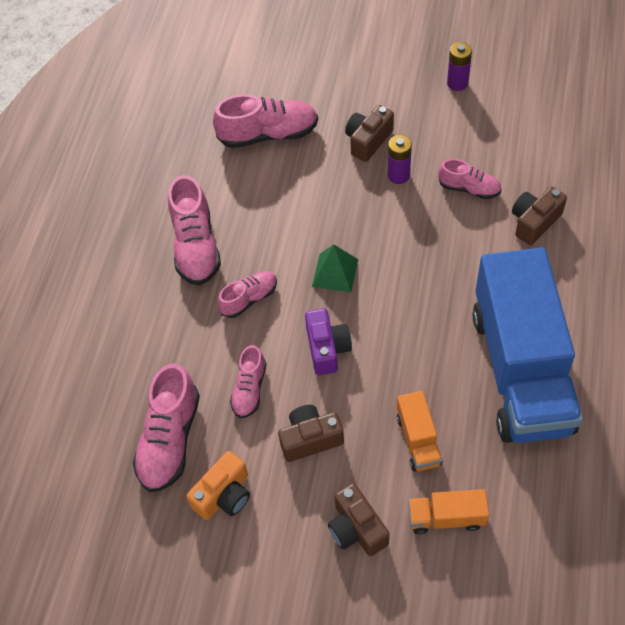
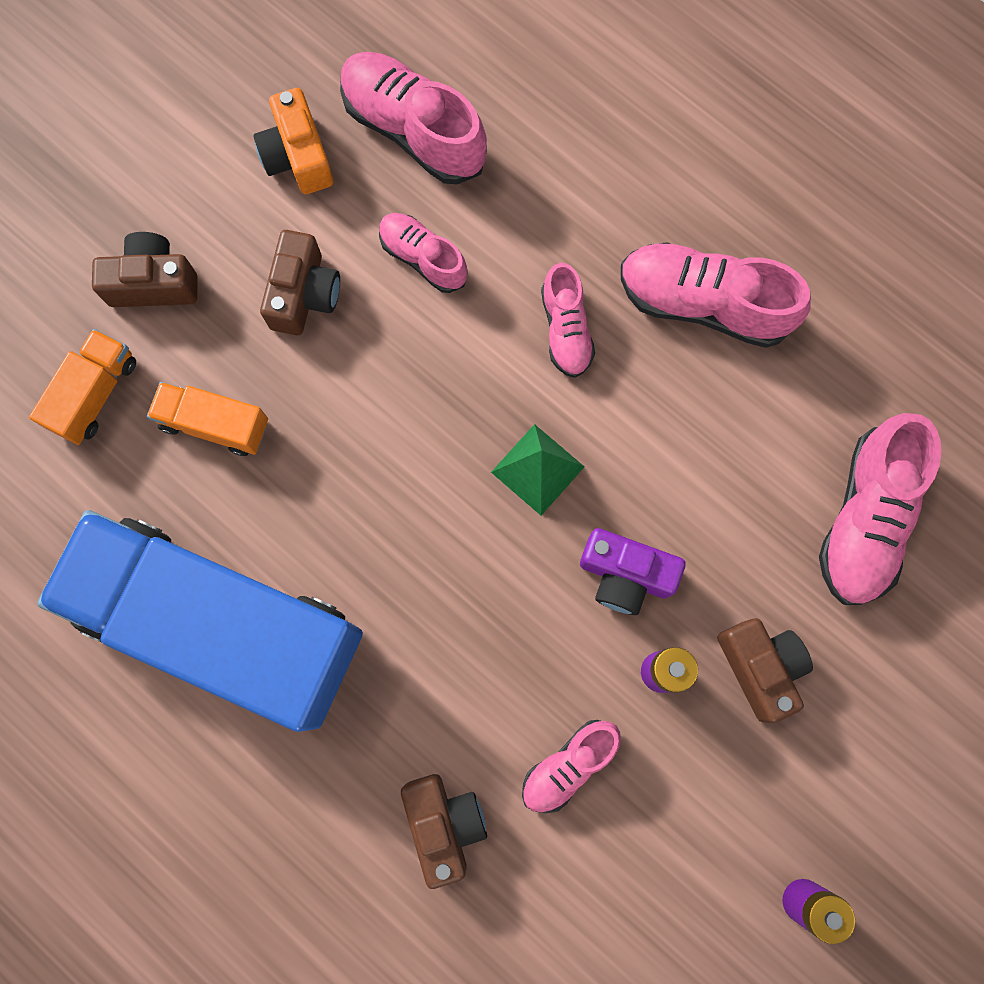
camera: 115 degrees right, 20 degrees up
purple camera [305,309,352,375] -> purple camera moved to [580,528,686,615]

